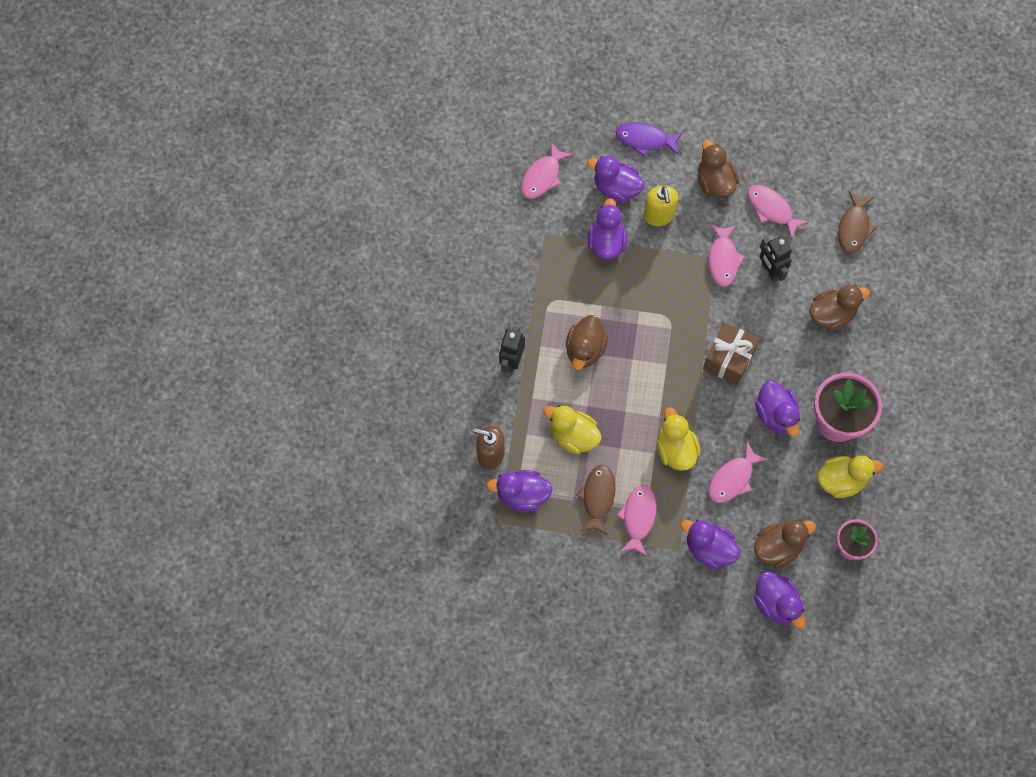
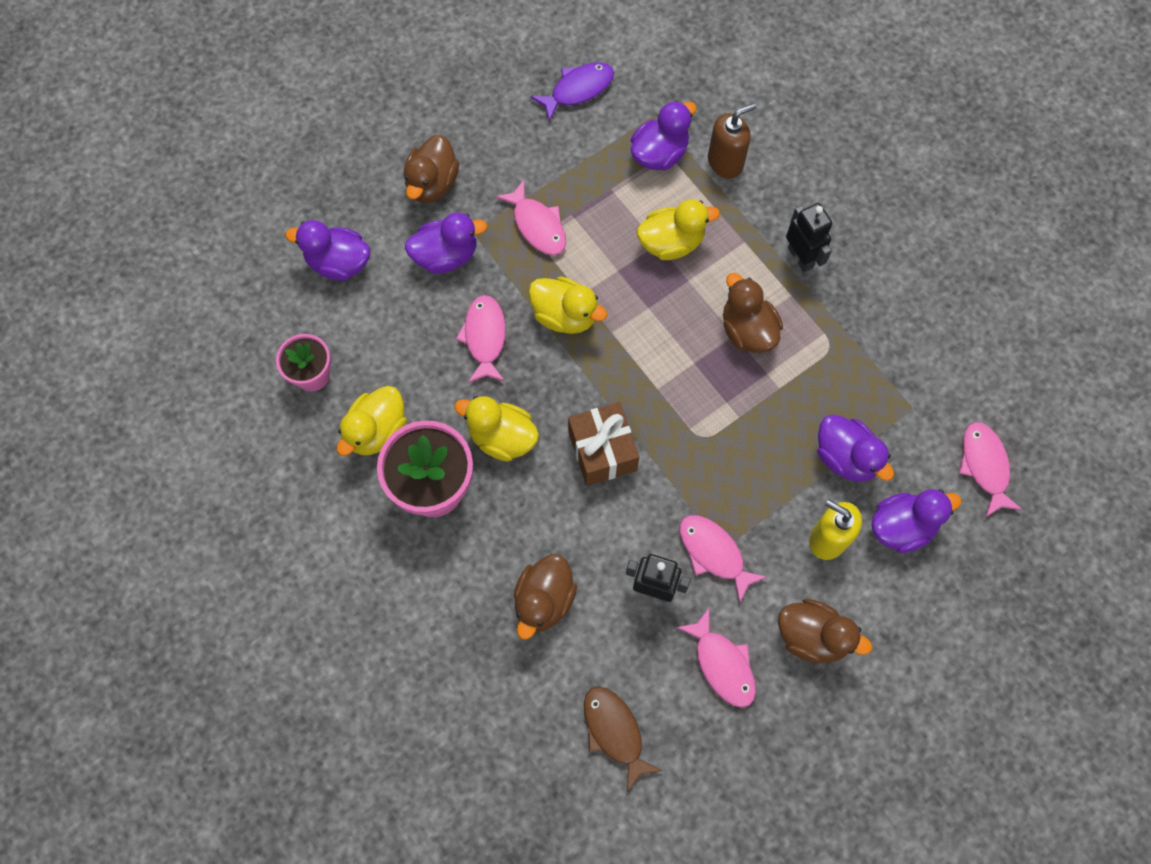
camera: 135 degrees right, 0 degrees up
brown fish [576,465,616,535] -> none
purple fish [615,122,683,156] -> purple fish moved to [531,62,614,122]
pink fish [748,185,809,239] -> pink fish turned 60 degrees clockwise [676,608,756,708]
brown duck [754,520,816,568] -> brown duck moved to [404,135,459,203]
purple duck [755,381,800,436] -> yellow duck [454,396,539,461]

